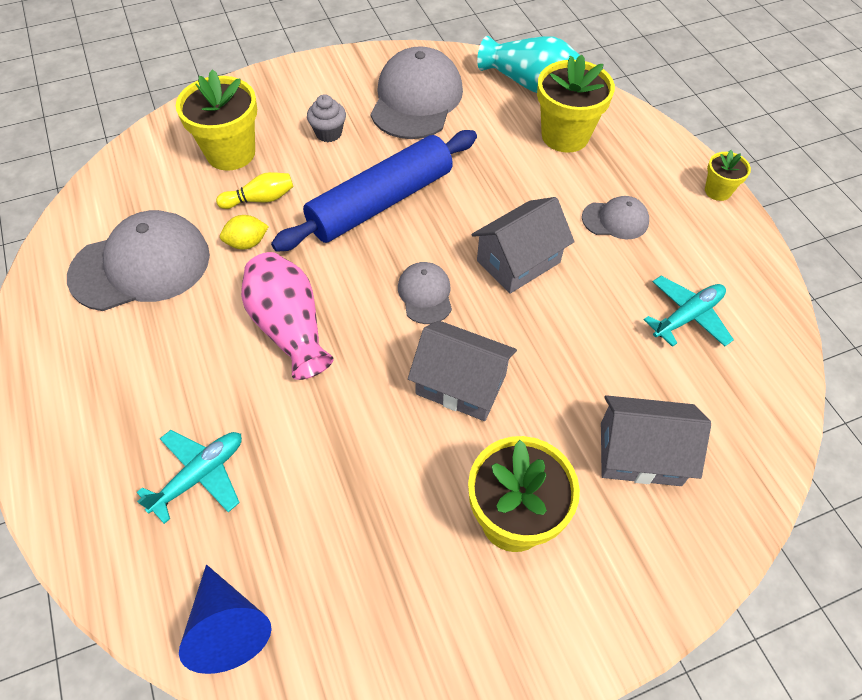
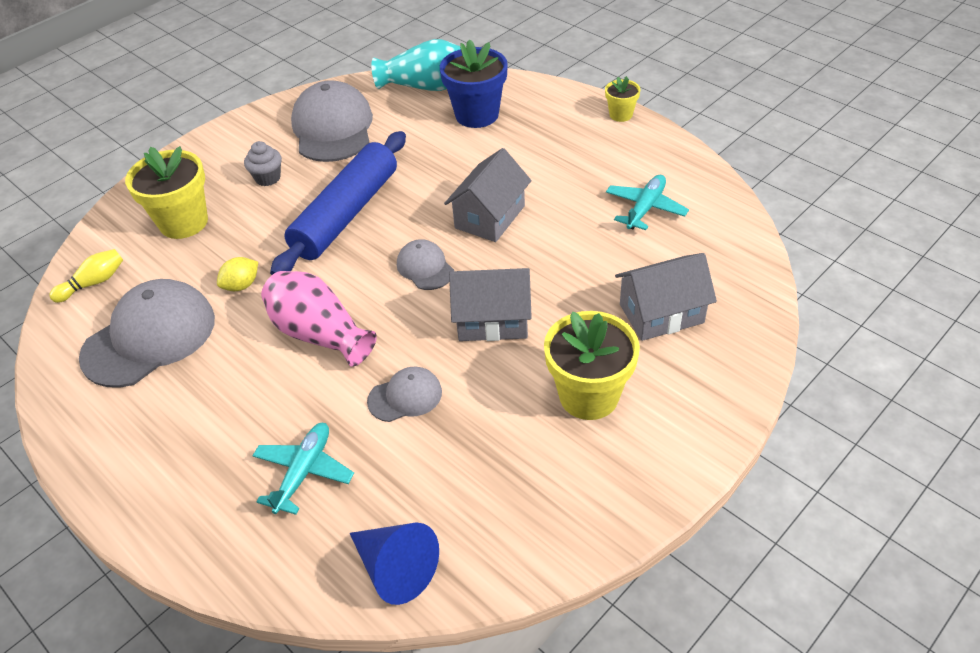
camera: 20 degrees left, 10 degrees down
yellow bowling pin [216,172,294,209] -> yellow bowling pin moved to [49,249,123,303]
yellow flower pot [537,54,615,153] -> blue flower pot [440,39,508,128]
grey cap [582,196,649,239] -> grey cap moved to [367,367,442,422]

